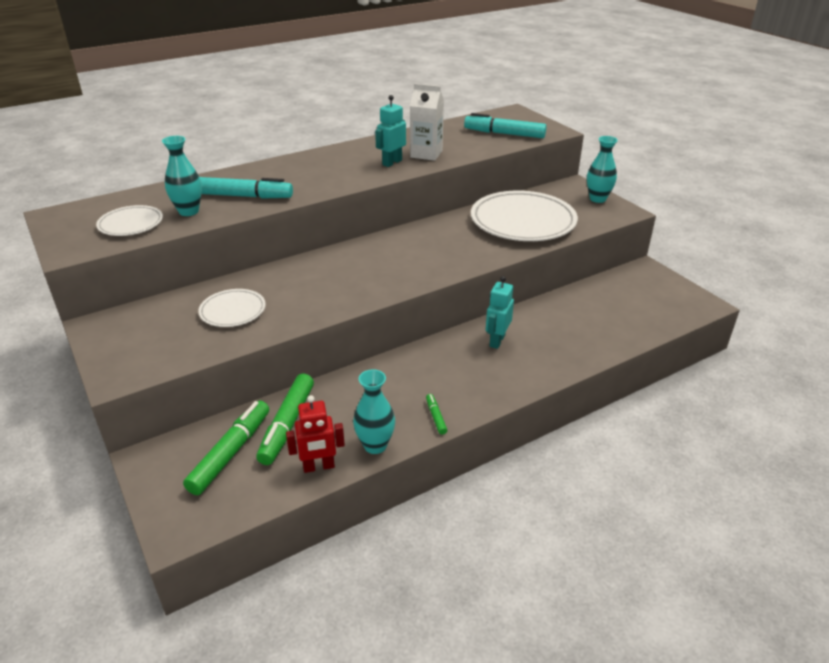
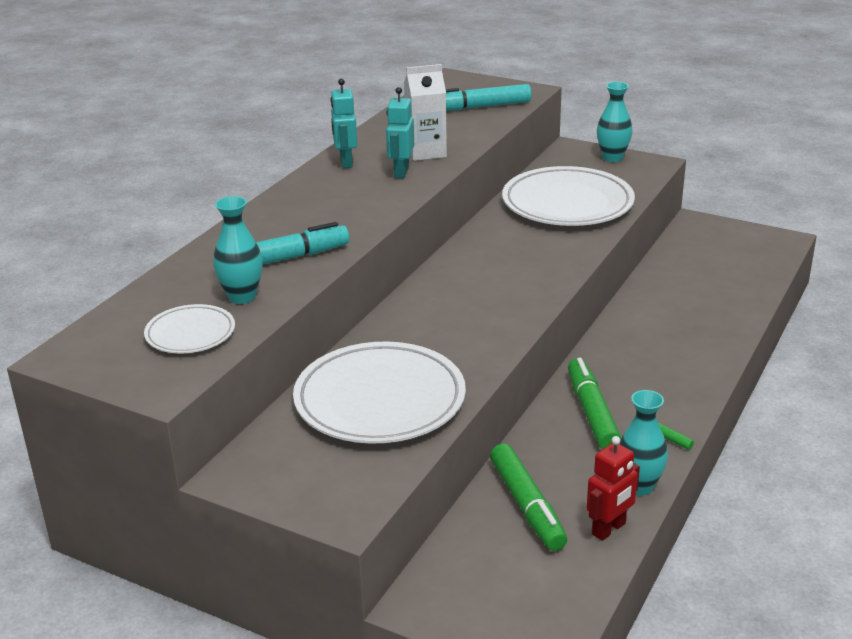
camera: 30 degrees left, 5 degrees down
green marker [183,400,269,495] -> green marker moved to [568,358,621,449]
white plate [198,289,266,327] -> white plate [293,342,466,444], size x1.96
turquoise robot [486,276,514,349] -> turquoise robot moved to [330,79,357,168]

